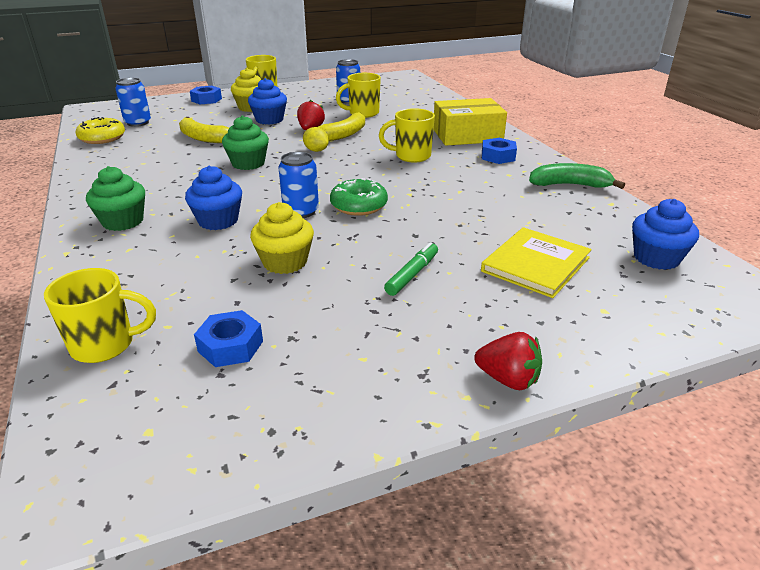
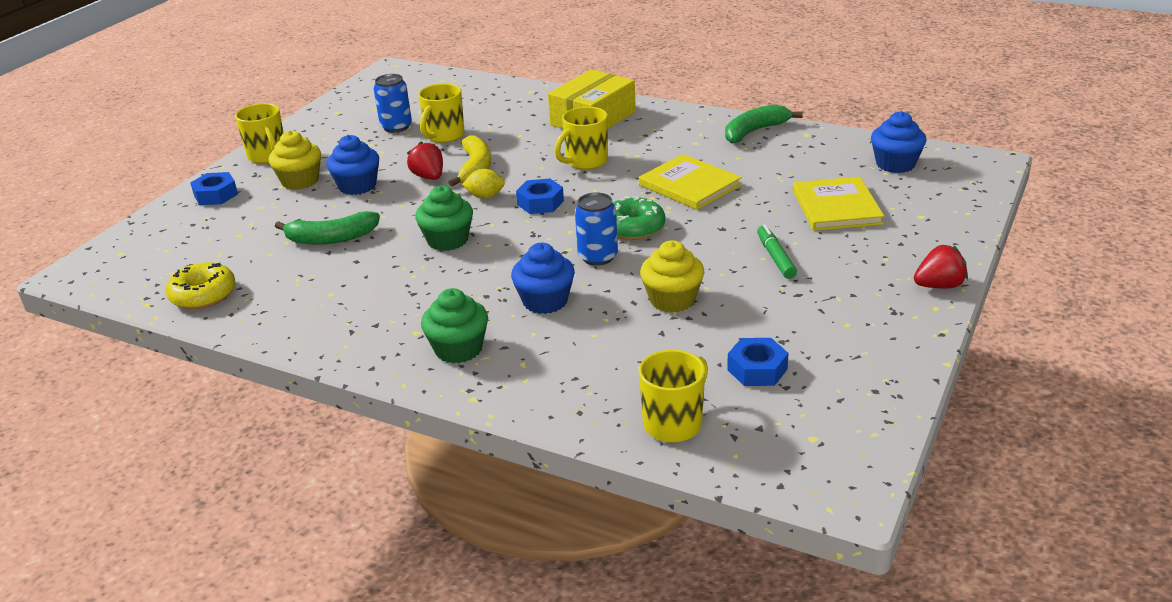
camera: 40 degrees left, 0 degrees up
blue can [115,78,151,127] -> none
yellow banana [179,117,229,143] -> green banana [275,211,380,245]
blue nut [482,138,517,164] -> blue nut moved to [516,178,564,214]
none -> yellow book [639,154,742,210]

